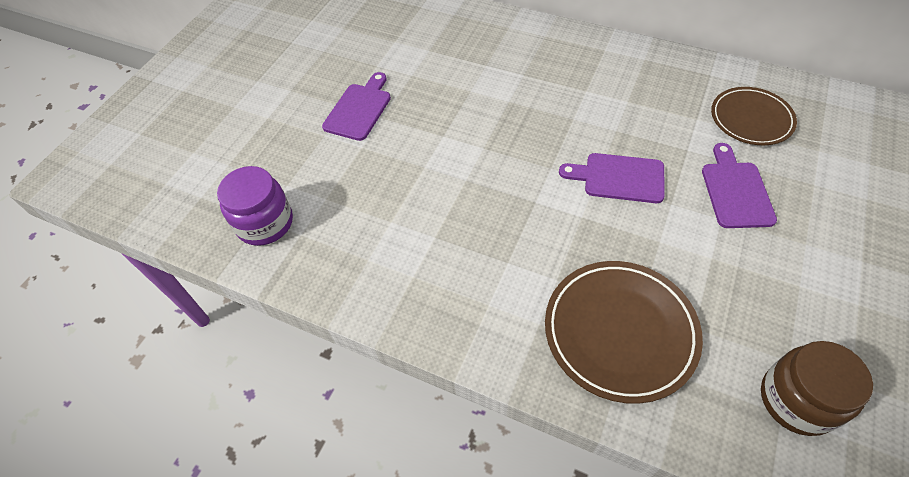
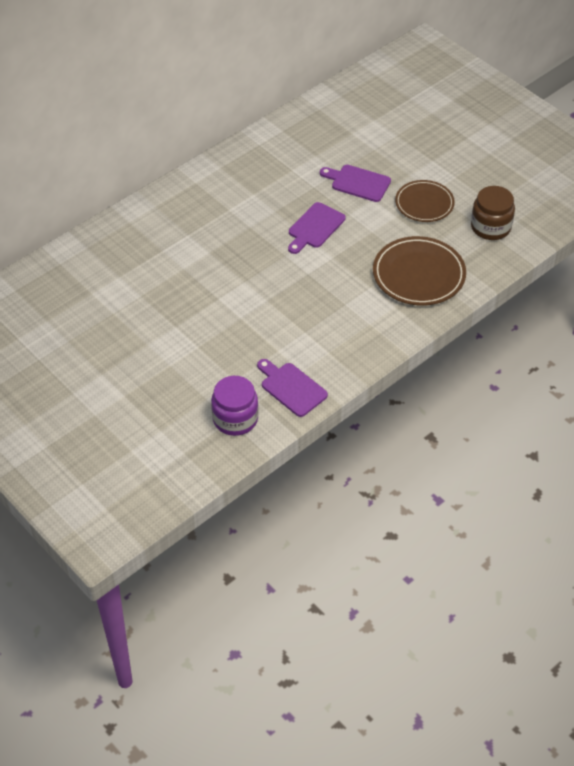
camera: 70 degrees left, 5 degrees down
purple cutting board [322,72,391,141] -> purple cutting board moved to [257,359,328,417]
brown plate [711,87,797,145] -> brown plate moved to [395,180,455,222]

